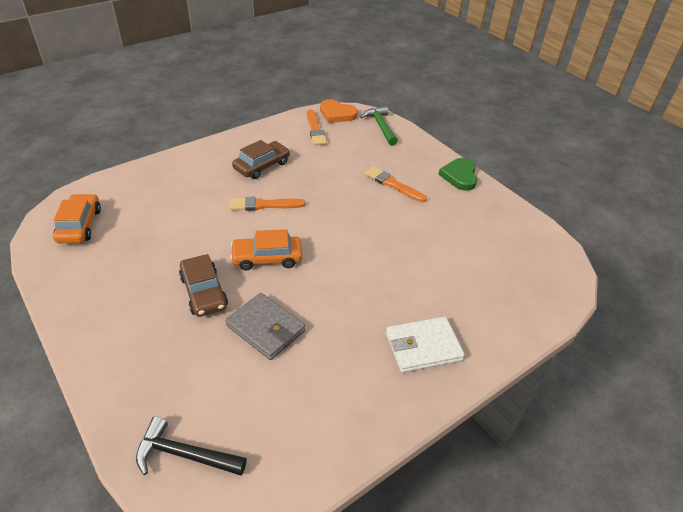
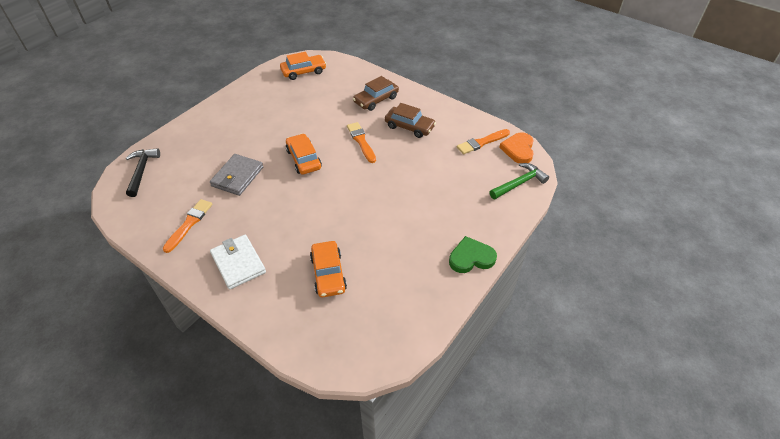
camera: 75 degrees right, 5 degrees up
brown car [179,254,228,317] -> brown car moved to [353,76,399,111]
orange brush [364,166,427,202] -> orange brush moved to [163,199,213,253]
none -> orange car [310,241,347,297]

